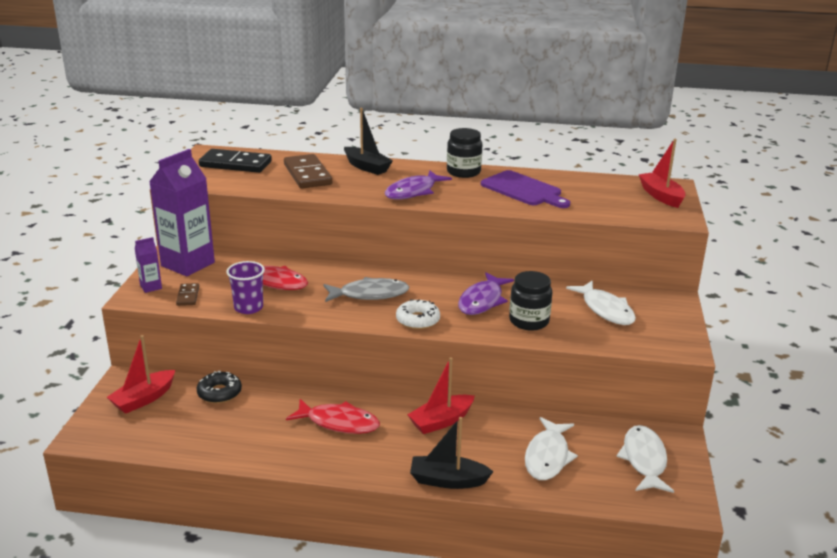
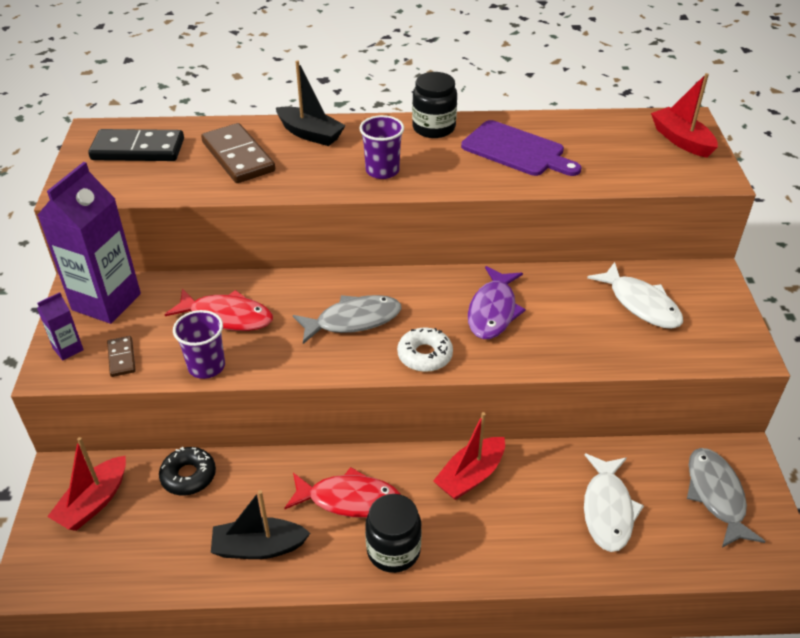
camera: 10 degrees left, 15 degrees up
purple fish [385,170,452,200] -> purple cup [359,115,404,179]
black boat [410,417,494,489] -> black boat moved to [211,490,310,559]
black jar [509,271,552,331] -> black jar moved to [365,494,422,573]
white fish [616,425,674,493] -> grey fish [687,448,766,548]

